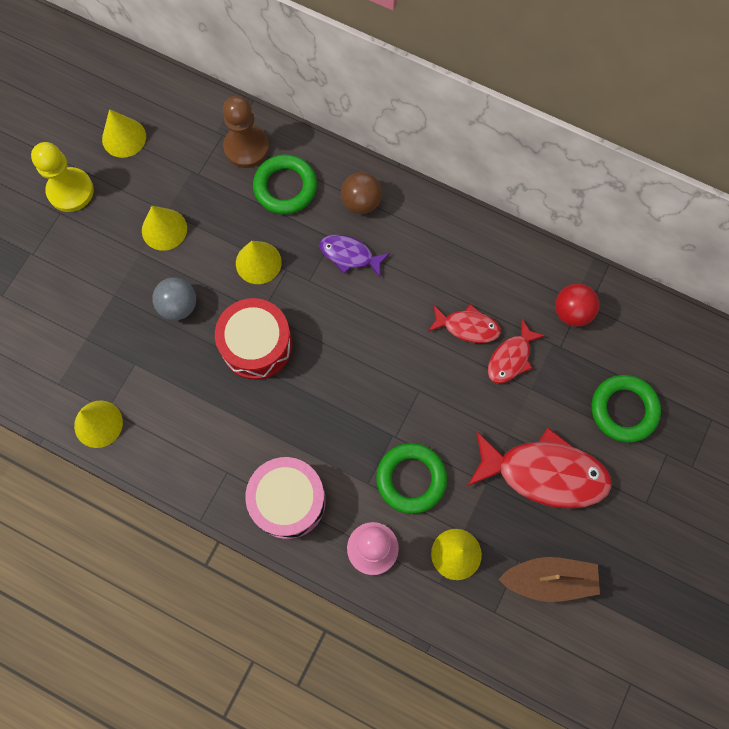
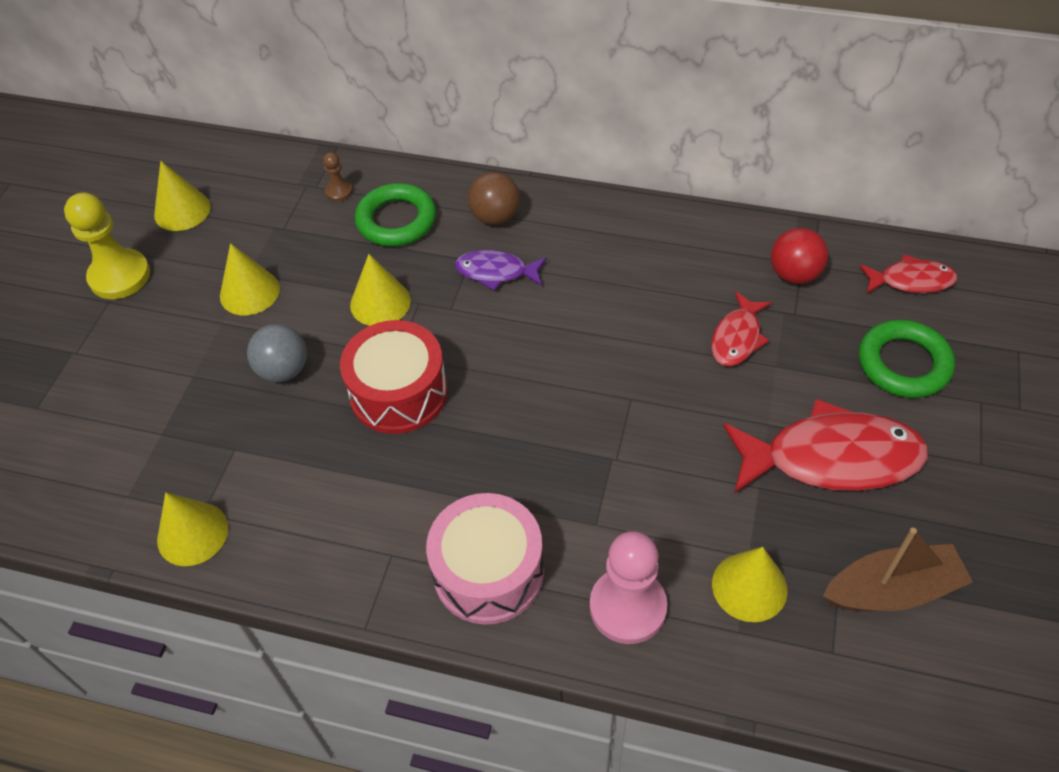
camera: 10 degrees left, 20 degrees down
brown pawn [223,96,269,168] -> brown pawn [323,152,353,201], size x0.48
green ring [376,443,447,514] -> none
red fish [428,304,501,343] -> red fish moved to [859,254,957,294]

